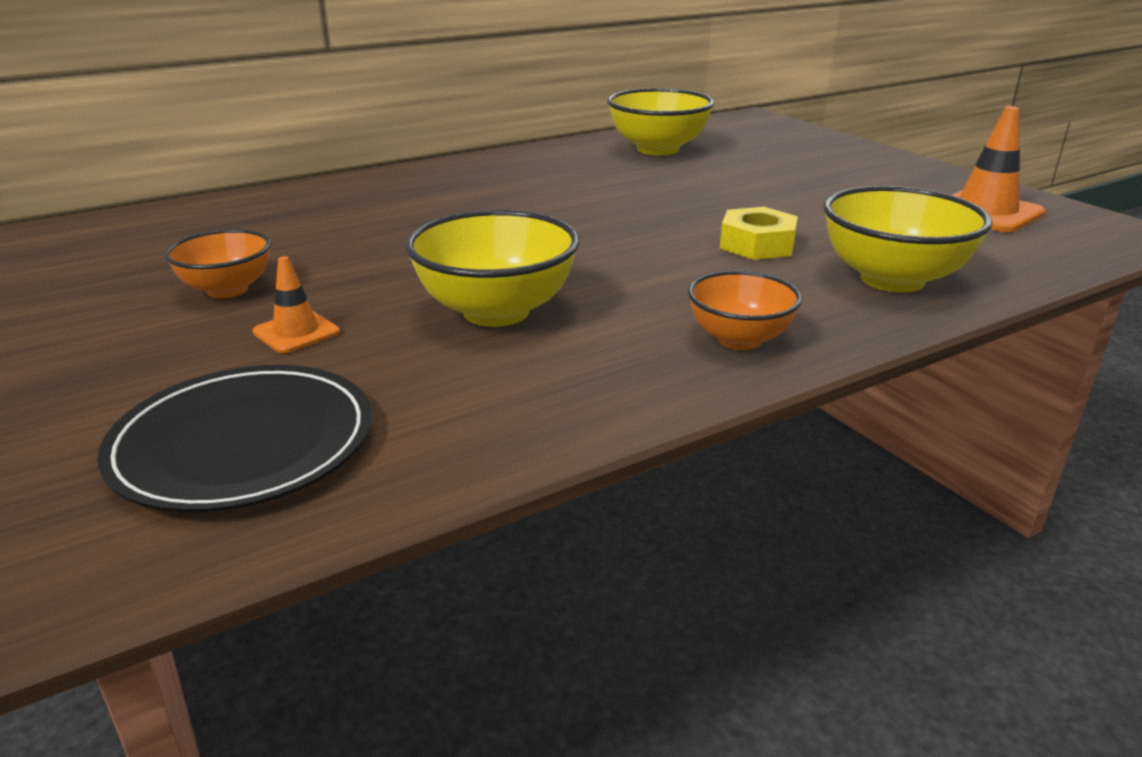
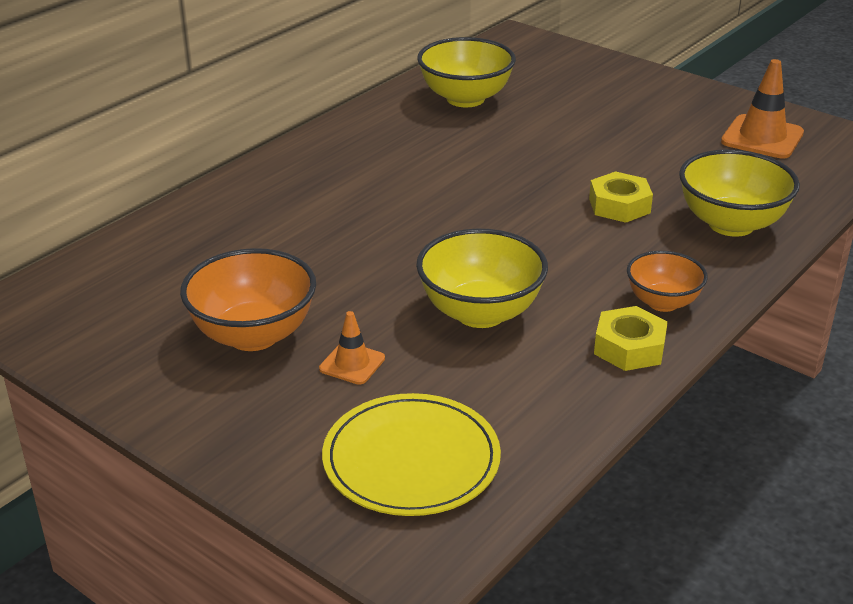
camera: 20 degrees left, 5 degrees up
black plate [97,365,372,513] -> yellow plate [322,393,501,516]
orange bowl [165,229,271,298] -> orange bowl [180,248,316,351], size x1.61
none -> yellow nut [594,306,668,371]

